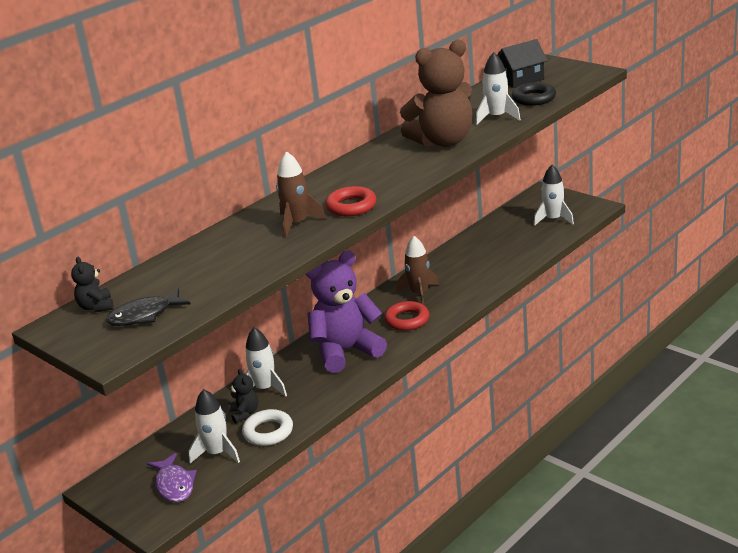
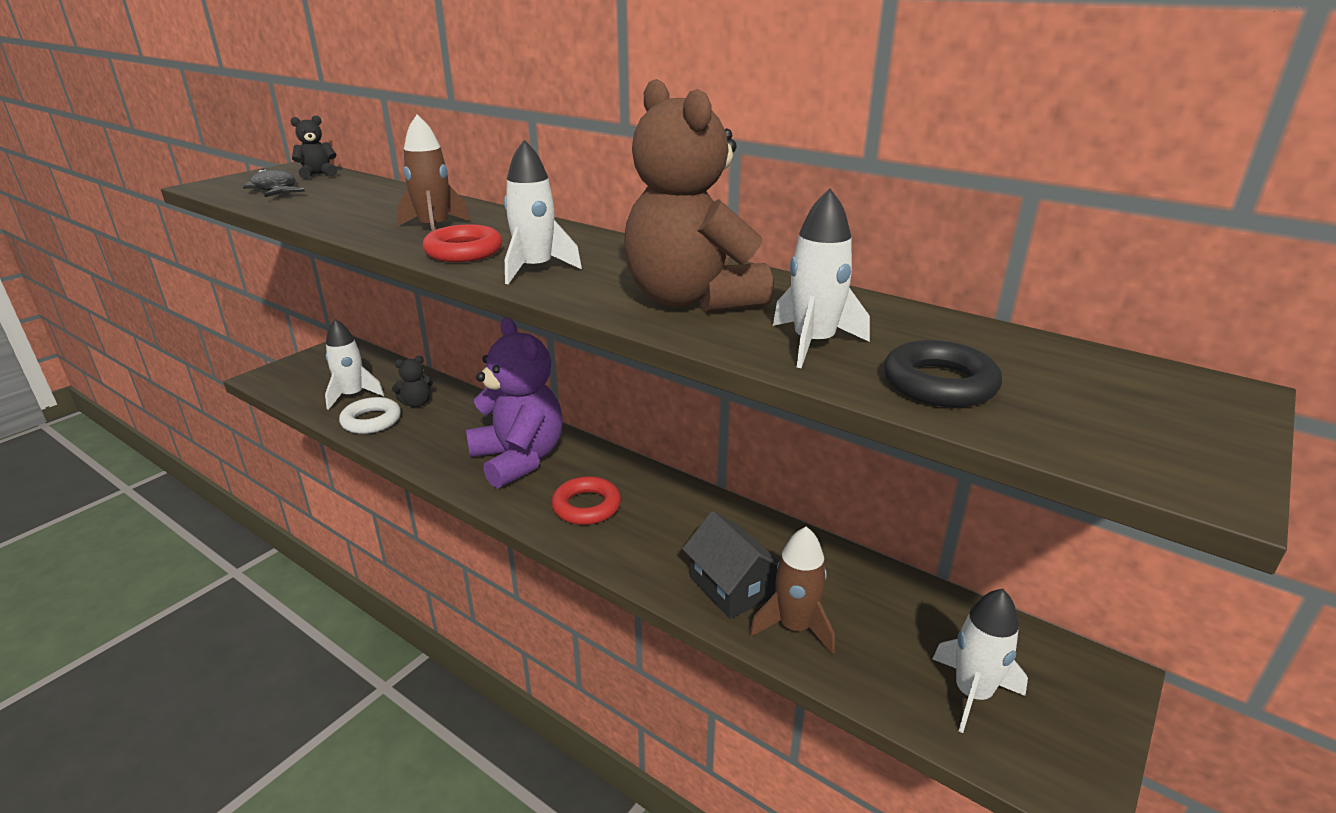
camera: 80 degrees right, 0 degrees up
purple fish [147,453,197,502] -> none
white rocket [246,327,287,397] -> white rocket moved to [504,140,582,284]
brown rocket [397,236,439,305] -> brown rocket moved to [750,526,835,655]
black house [497,39,548,88] -> black house moved to [682,511,779,619]

